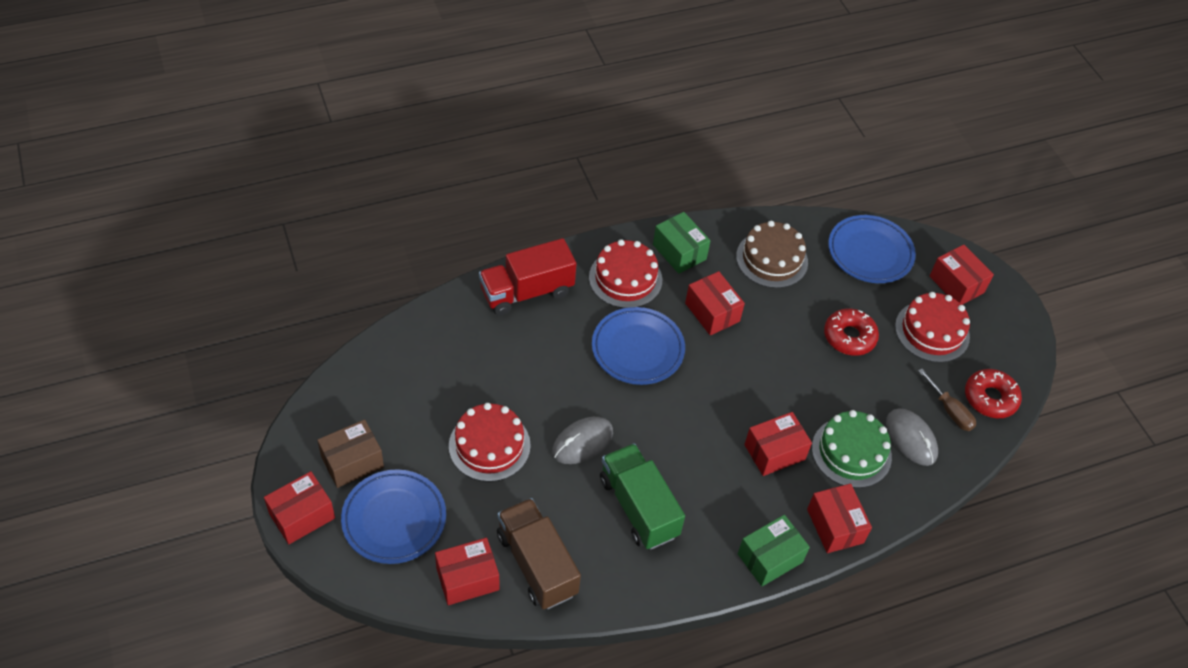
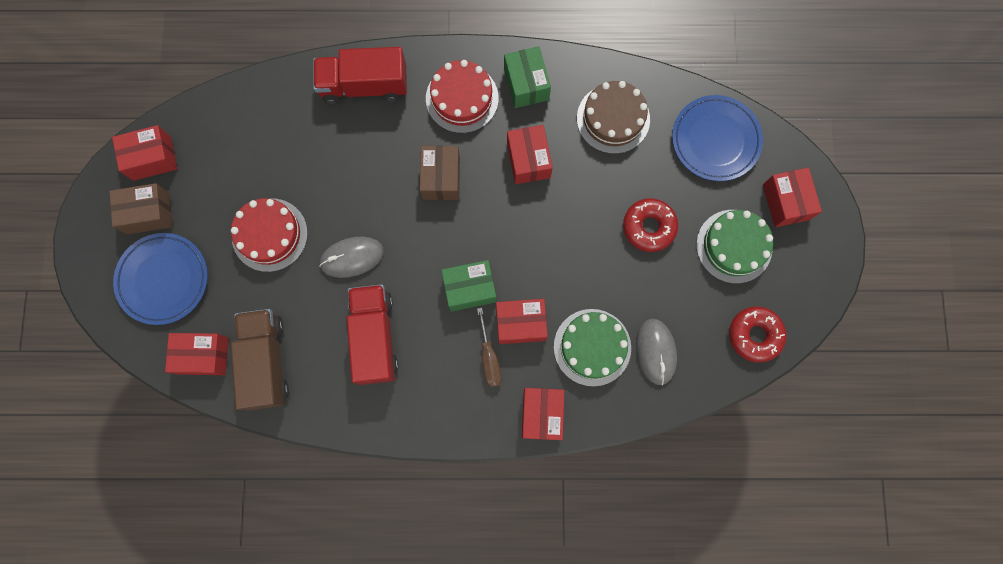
camera: 25 degrees right, 25 degrees up
red box [264,471,335,544] -> red box moved to [112,125,177,181]
blue plate [592,307,685,385] -> brown box [420,146,460,200]
green truck [600,443,685,549] -> red truck [347,284,398,385]
green box [738,515,810,587] -> green box moved to [441,260,496,312]
red cake [895,292,970,363] -> green cake [696,210,773,284]
brown screwdriver [918,369,976,431] -> brown screwdriver moved to [477,308,502,387]

